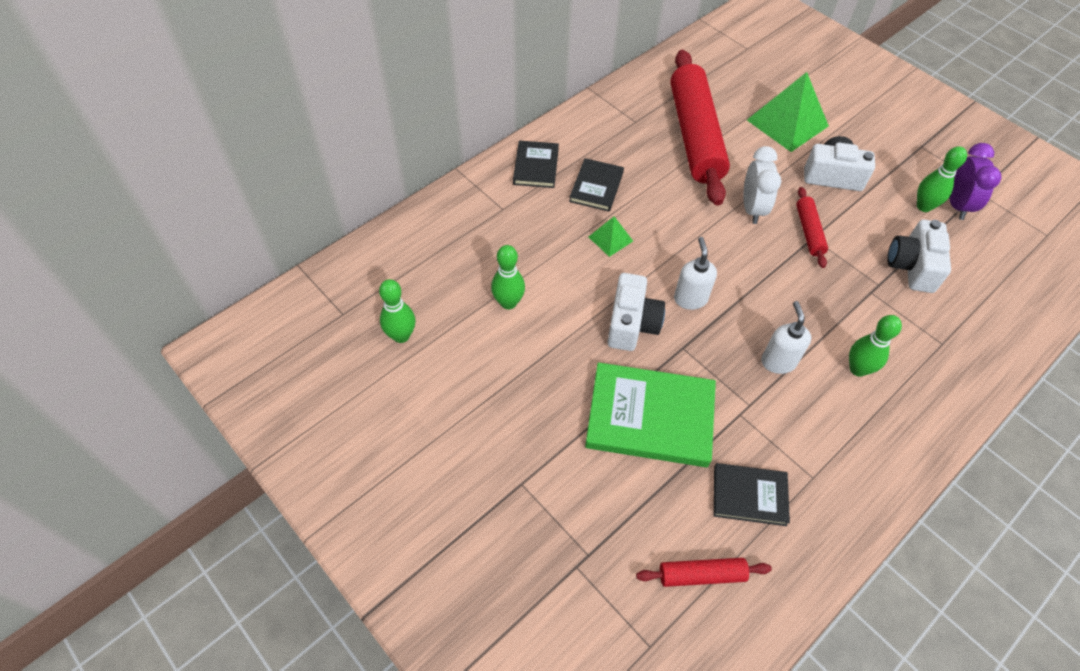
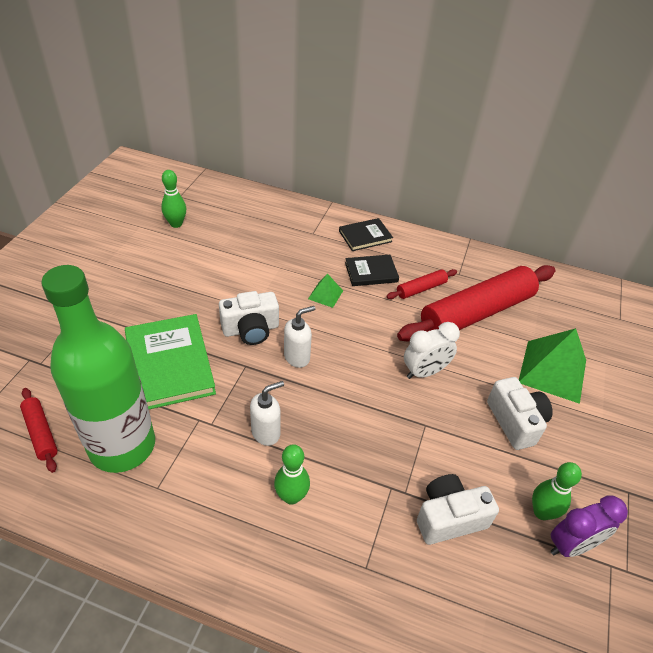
camera: 60 degrees right, 10 degrees down
green bowling pin [491,245,525,310] -> none
black book [714,463,790,526] -> green bottle [41,265,155,473]
red rolling pin [796,187,828,268] -> red rolling pin moved to [386,269,457,299]

